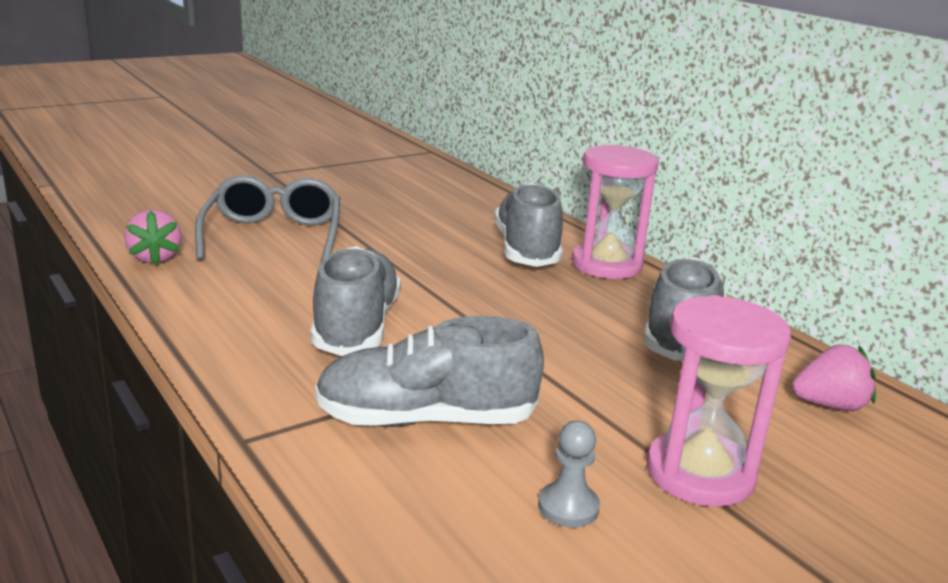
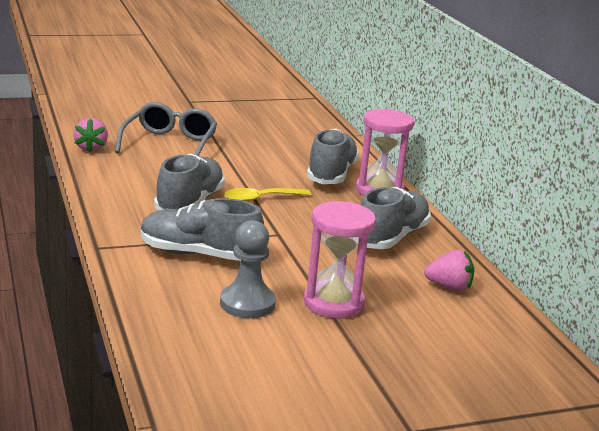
camera: 15 degrees right, 0 degrees up
grey pawn [538,421,600,528] -> grey pawn [220,220,276,318], size x1.68
none -> yellow spoon [224,188,311,202]

